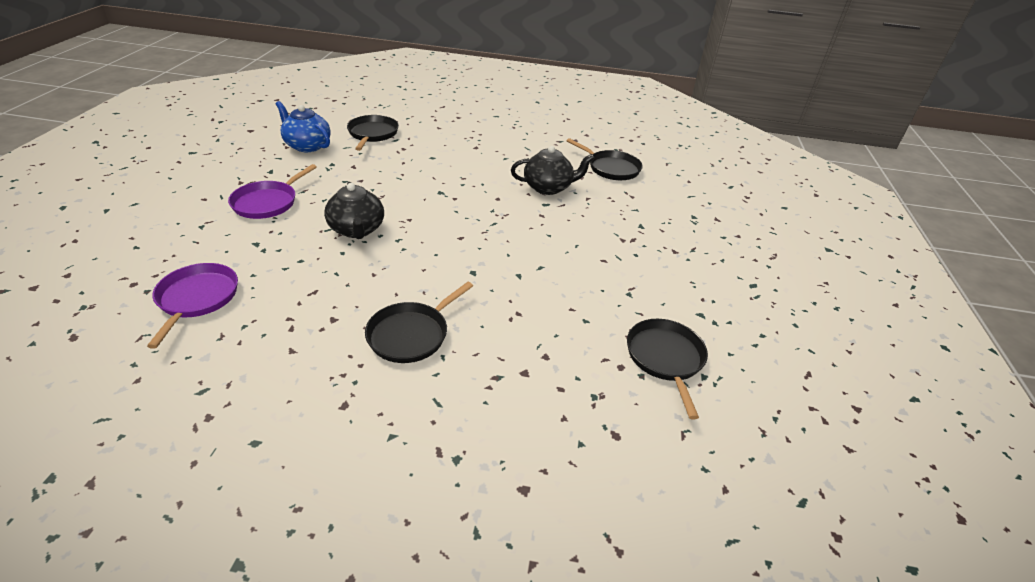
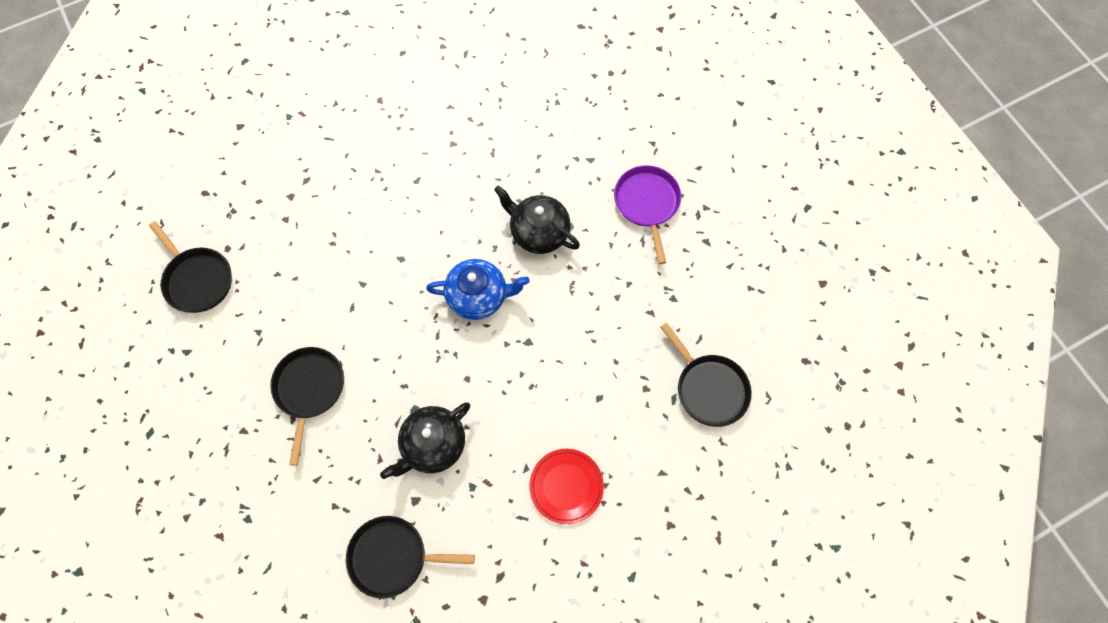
camera: 145 degrees right, 30 degrees up
purple pan [147,263,238,349] -> none
blue teapot [275,101,331,152] -> blue teapot moved to [426,259,529,320]
black pan [365,282,473,363] -> black pan moved to [270,347,344,466]
none -> red plate [529,449,604,524]

